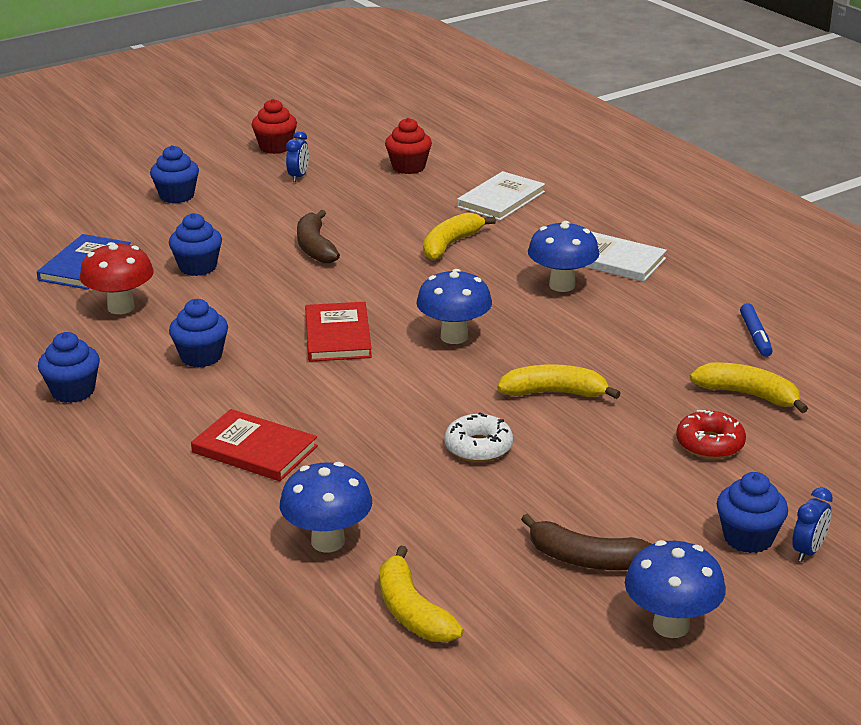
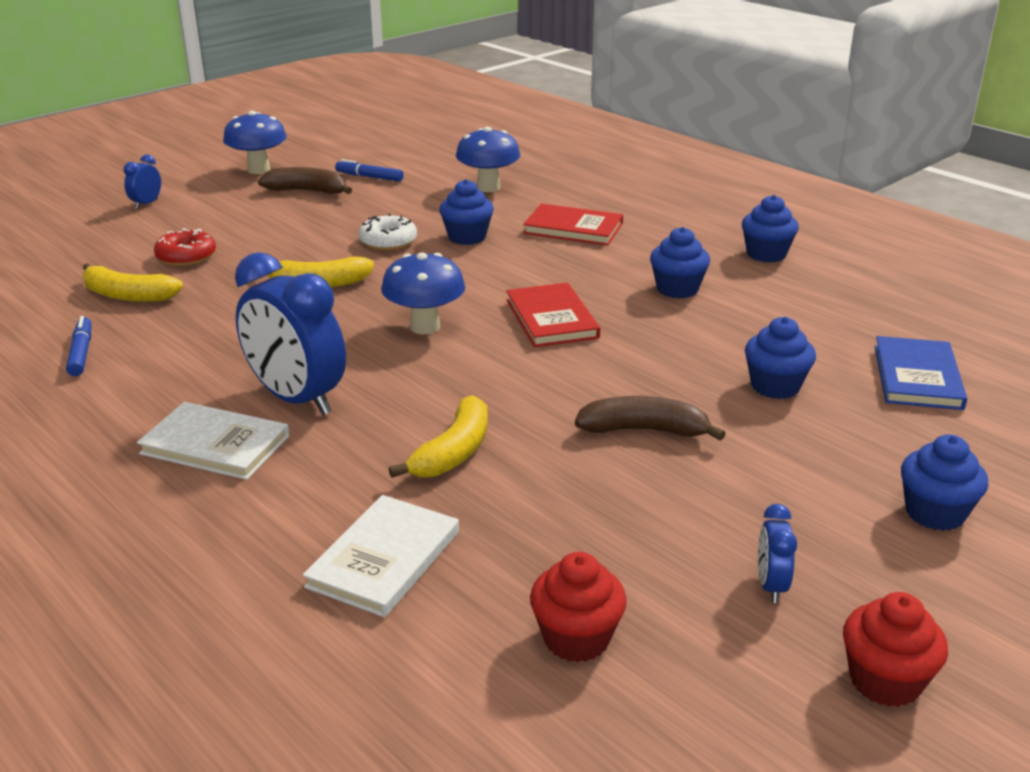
camera: 170 degrees right, 0 degrees up
red mushroom [80,242,154,314] -> none
brown banana [297,210,340,263] -> brown banana turned 60 degrees counterclockwise [575,396,726,441]
yellow banana [380,546,463,642] -> none
blue mushroom [528,221,600,292] -> blue clock [235,252,346,415]
blue cupcake [717,472,788,553] -> blue cupcake moved to [439,179,494,245]
none -> blue marker [335,159,404,182]

